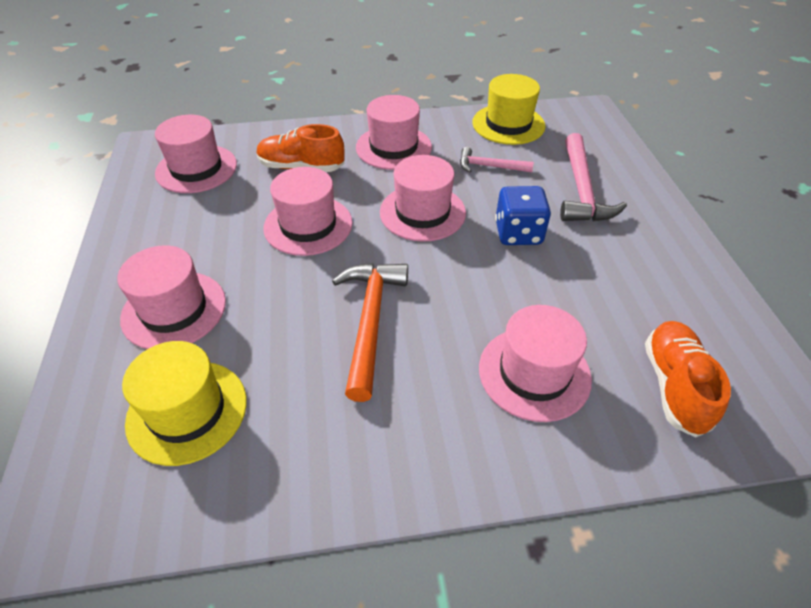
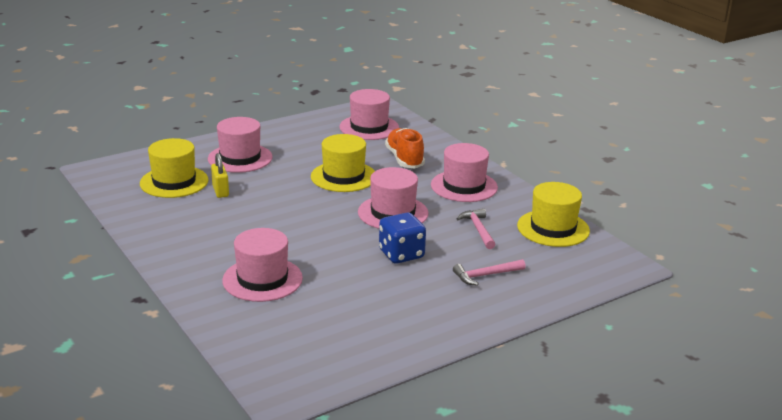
camera: 65 degrees right, 20 degrees down
pink hat [263,167,353,256] -> yellow hat [311,134,375,192]
orange hammer [332,263,408,402] -> none
pink hammer [560,133,627,221] -> pink hammer [453,259,526,286], size x0.59
orange shoe [645,321,731,437] -> none
none -> yellow padlock [211,153,229,198]

